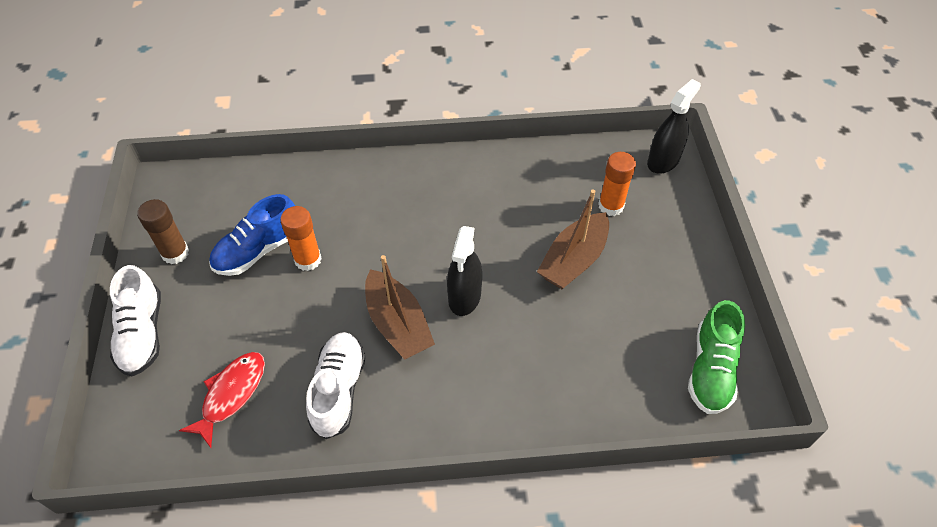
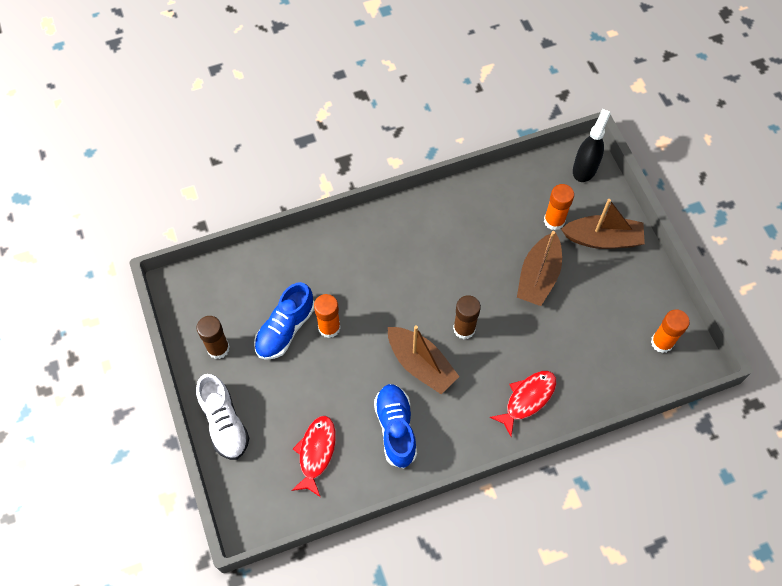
camera: 15 degrees left, 10 degrees up
white shoe [306,332,366,439] -> blue shoe [374,384,417,468]
black spray bottle [447,226,482,316] -> brown glue stick [453,295,481,339]
green shoe [688,300,745,414] -> orange glue stick [651,309,690,353]
none -> red fish [489,371,557,436]
none -> brown boat [561,199,645,249]

